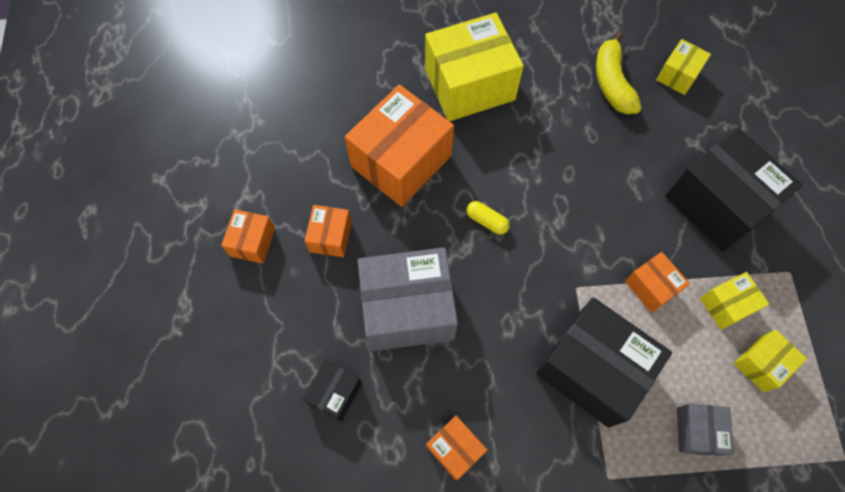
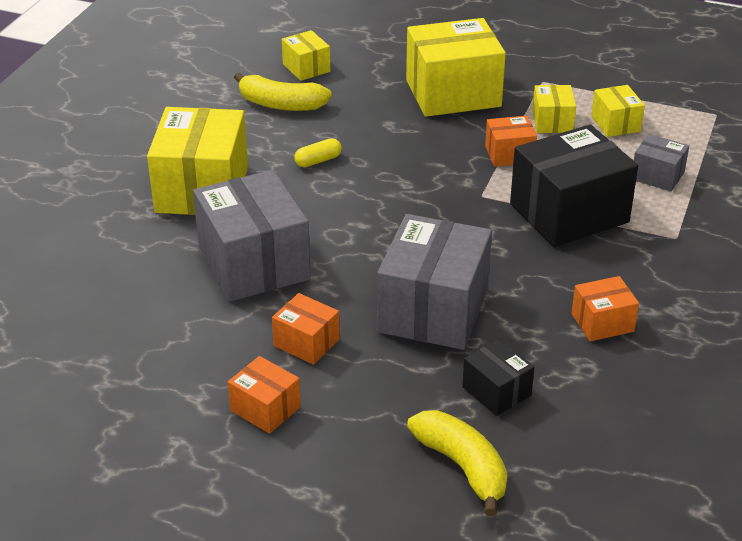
camera: 65 degrees left, 30 degrees down
orange box [345,85,454,207] -> grey box [193,170,311,302]
yellow capsule [466,201,510,234] -> yellow capsule moved to [294,138,342,167]
black box [665,128,802,252] -> yellow box [406,18,506,117]
none -> yellow banana [407,410,508,516]

